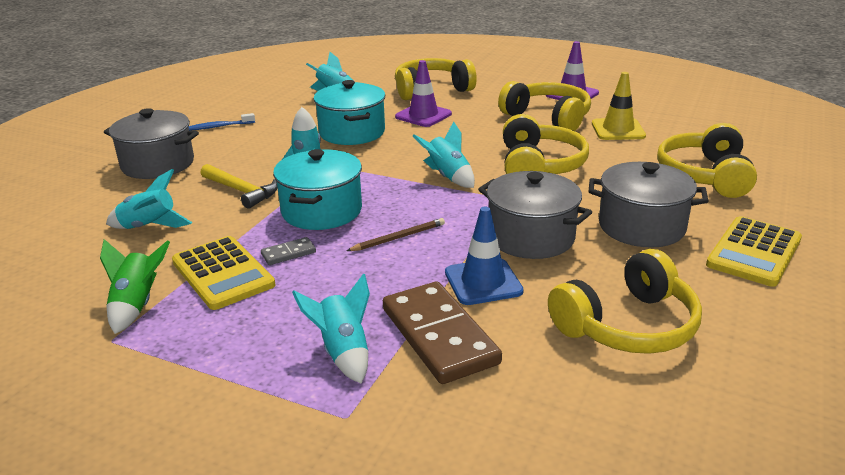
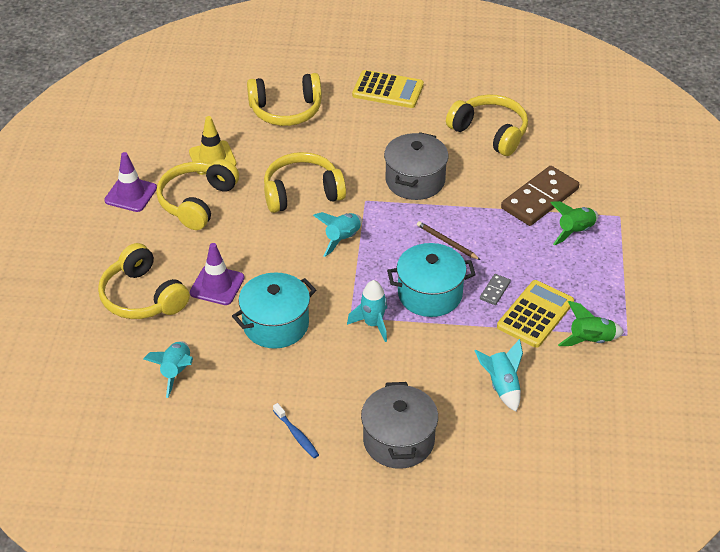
camera: 110 degrees left, 15 degrees up
yellow hammer [200,164,277,209] -> none
grey domino [261,237,316,265] -> grey domino turned 75 degrees clockwise [480,274,511,305]
turquoise rocket [292,273,370,383] -> green rocket [551,201,598,245]
blue traffic cone [445,207,524,305] -> none
grey pot [589,162,708,248] -> none

